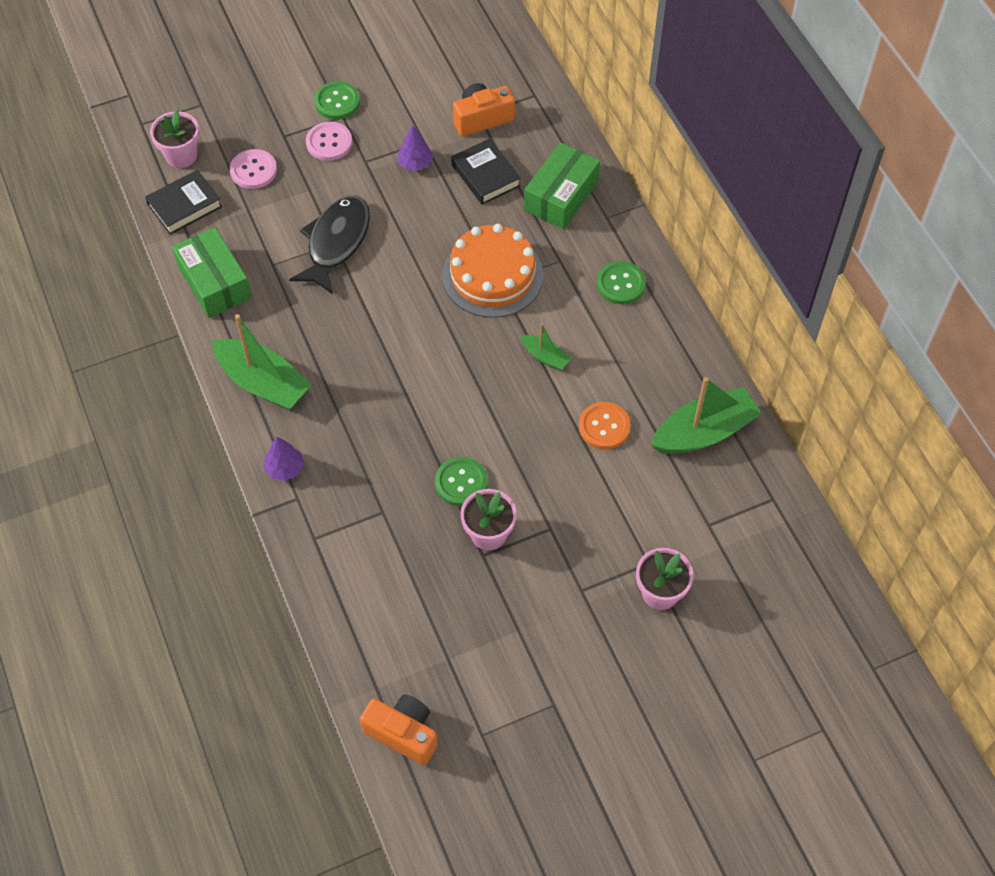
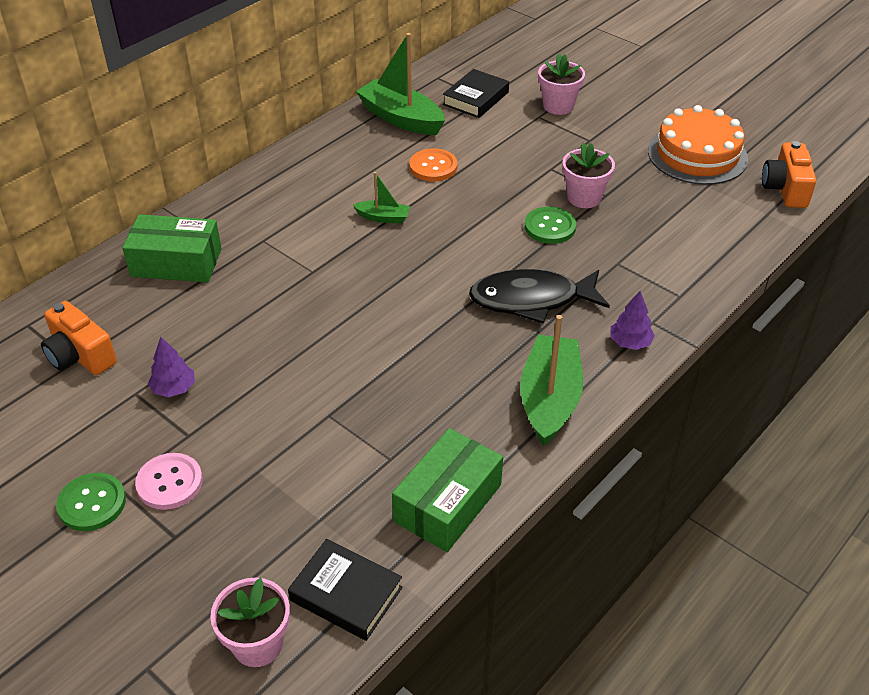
camera: 115 degrees left, 15 degrees down
pink button [230,149,277,189] -> none
black fish [289,195,370,294] -> black fish moved to [469,269,610,324]
orange cake [442,224,543,318] -> orange cake moved to [648,105,748,185]
black book [451,138,521,205] -> black book moved to [443,69,509,118]
green boat [521,323,571,371] -> green boat turned 90 degrees clockwise [353,172,410,223]
green button [597,261,646,304] -> none

